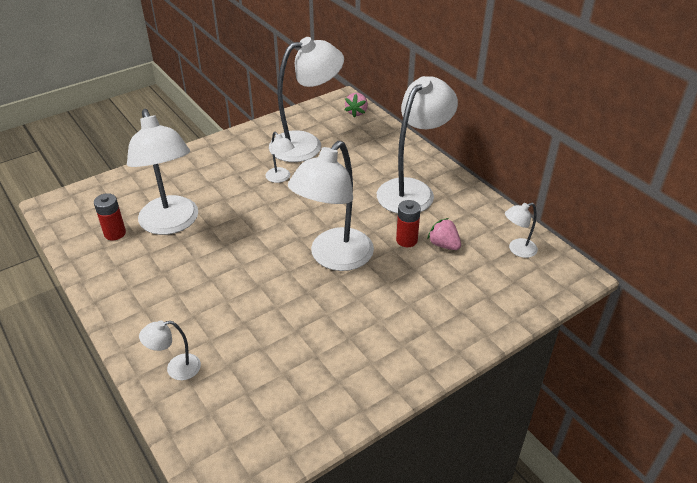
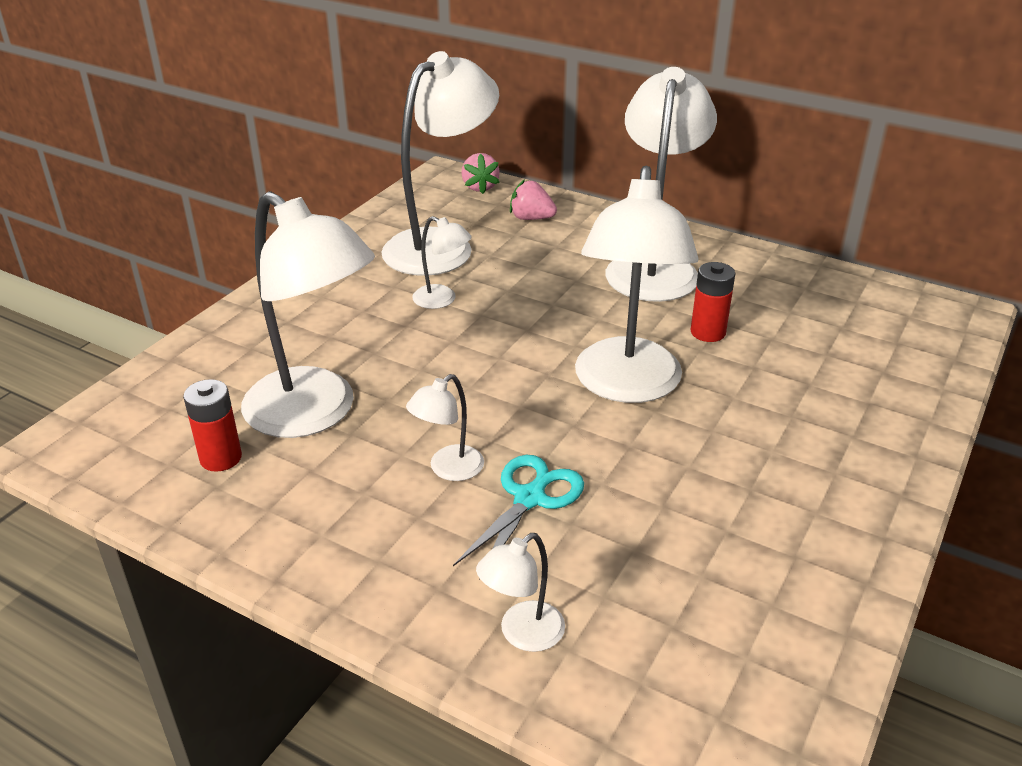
camera: 25 degrees left, 5 degrees down
pink strawberry [427,218,461,250] -> pink strawberry moved to [510,179,557,220]
white lamp [505,203,538,258] -> white lamp moved to [406,374,484,481]
none -> turquoise scissors [453,455,584,580]

